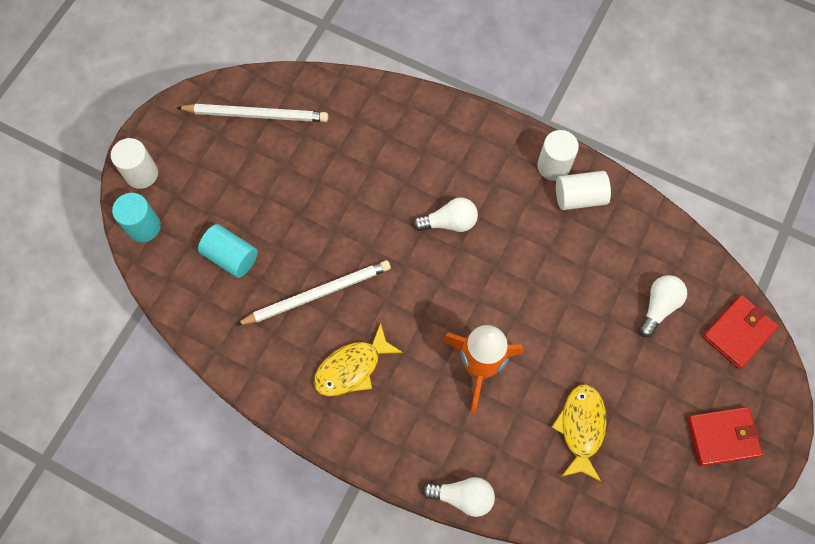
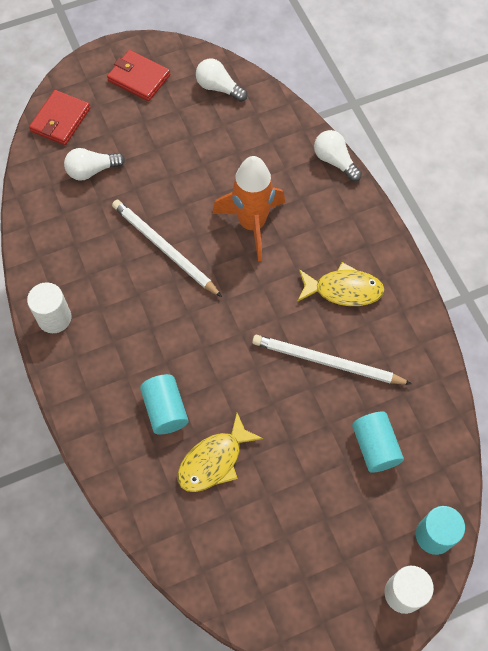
camera: 140 degrees left, 5 degrees down
white pencil [176,104,328,122] -> white pencil moved to [112,200,222,297]
white light bulb [413,197,478,232] -> white light bulb moved to [196,59,247,102]
yellow fish [552,384,607,481] -> yellow fish moved to [178,413,263,492]
white cylinder [556,171,611,210] -> none
red wallet [702,295,778,369] -> red wallet turned 60 degrees counterclockwise [29,90,90,145]
none -> turquoise cylinder [140,374,188,435]

